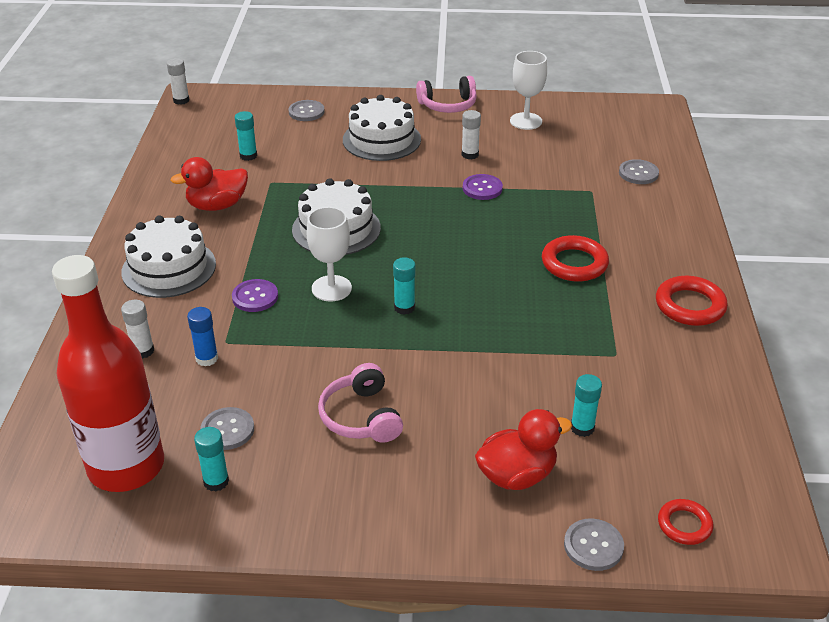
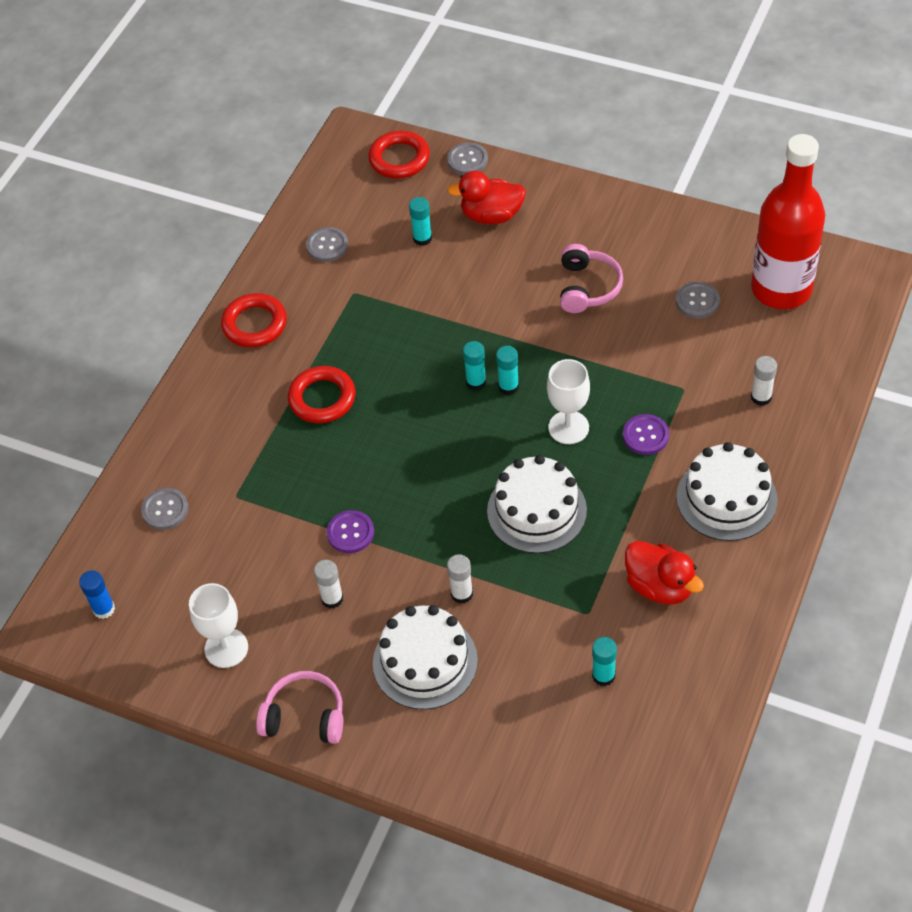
camera: 155 degrees left, 15 degrees up
white glue stick [167,58,190,105] -> white glue stick moved to [447,554,473,603]
red duck [170,157,248,211] -> red duck turned 45 degrees clockwise [625,541,704,605]
blue glue stick [187,307,218,366] -> blue glue stick moved to [79,570,115,619]
turquoise glue stick [194,427,229,491] -> turquoise glue stick moved to [463,341,486,390]
grey button [288,100,325,121] -> grey button moved to [306,227,348,262]
red ring [658,499,713,545] -> red ring [368,131,430,179], size x1.62

